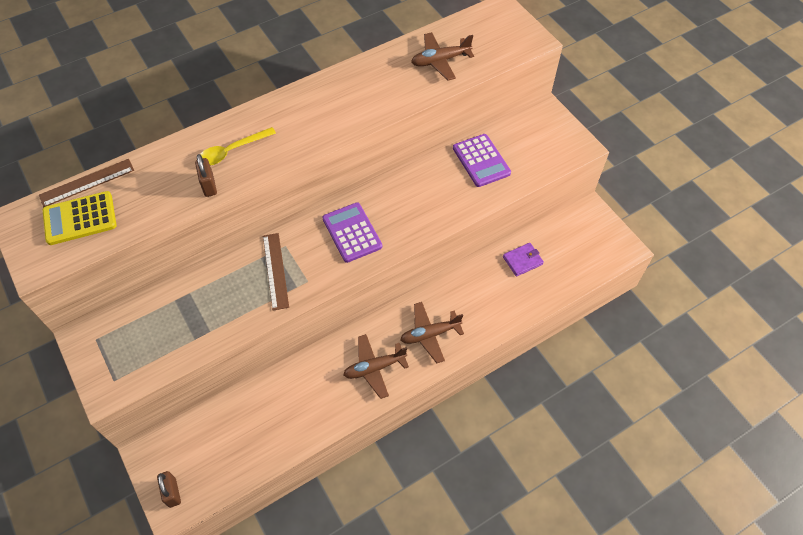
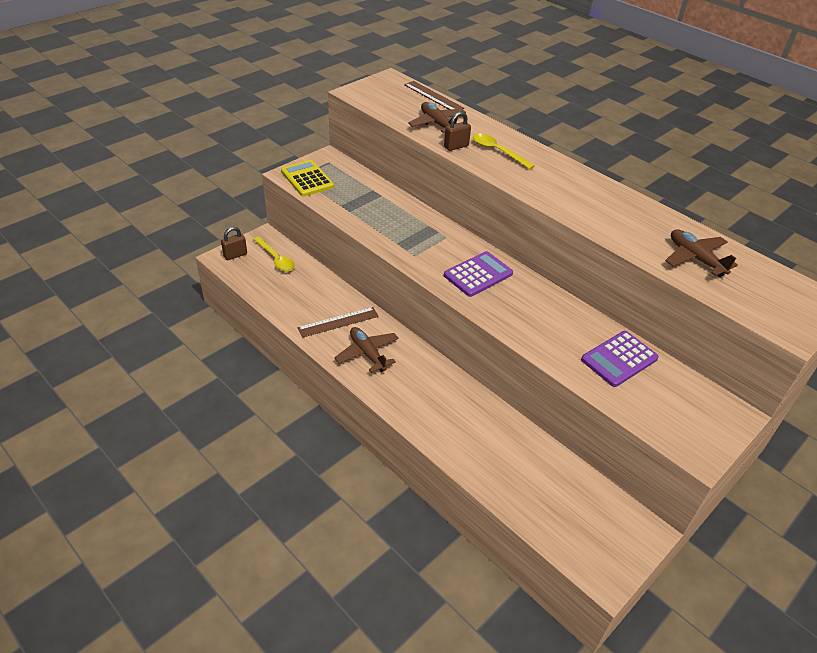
camera: 75 degrees right, 15 degrees down
yellow calculator [43,191,117,245] -> yellow calculator moved to [281,160,334,196]
brown ruler [263,233,289,311] -> brown ruler moved to [298,307,379,338]
brown plane [400,302,464,363] -> brown plane moved to [408,102,466,133]
purple wallet [503,243,544,277] -> none
none -> yellow spoon [253,237,295,272]

